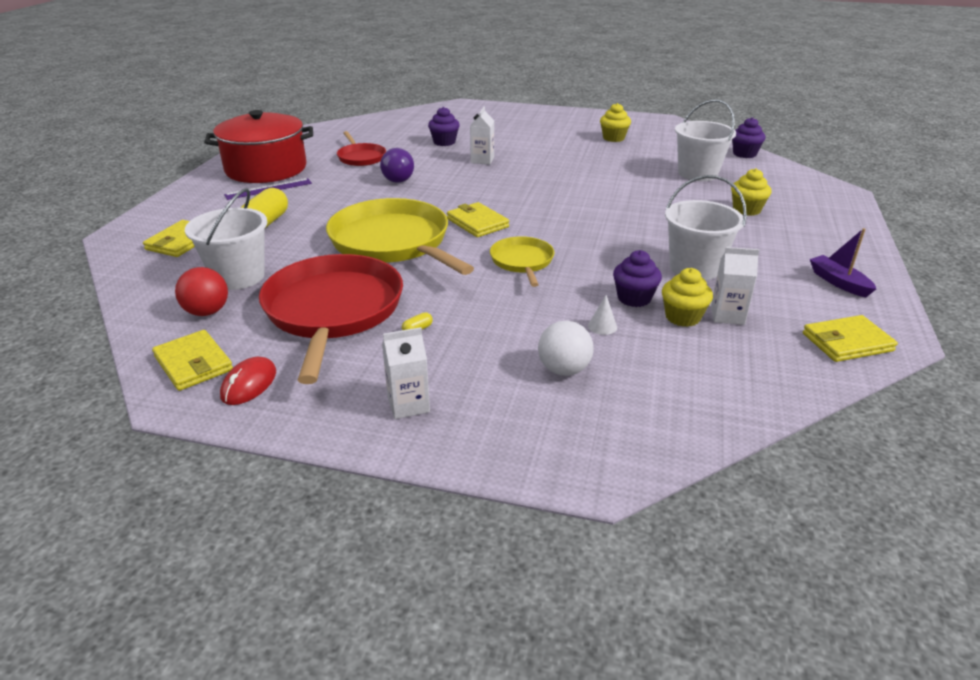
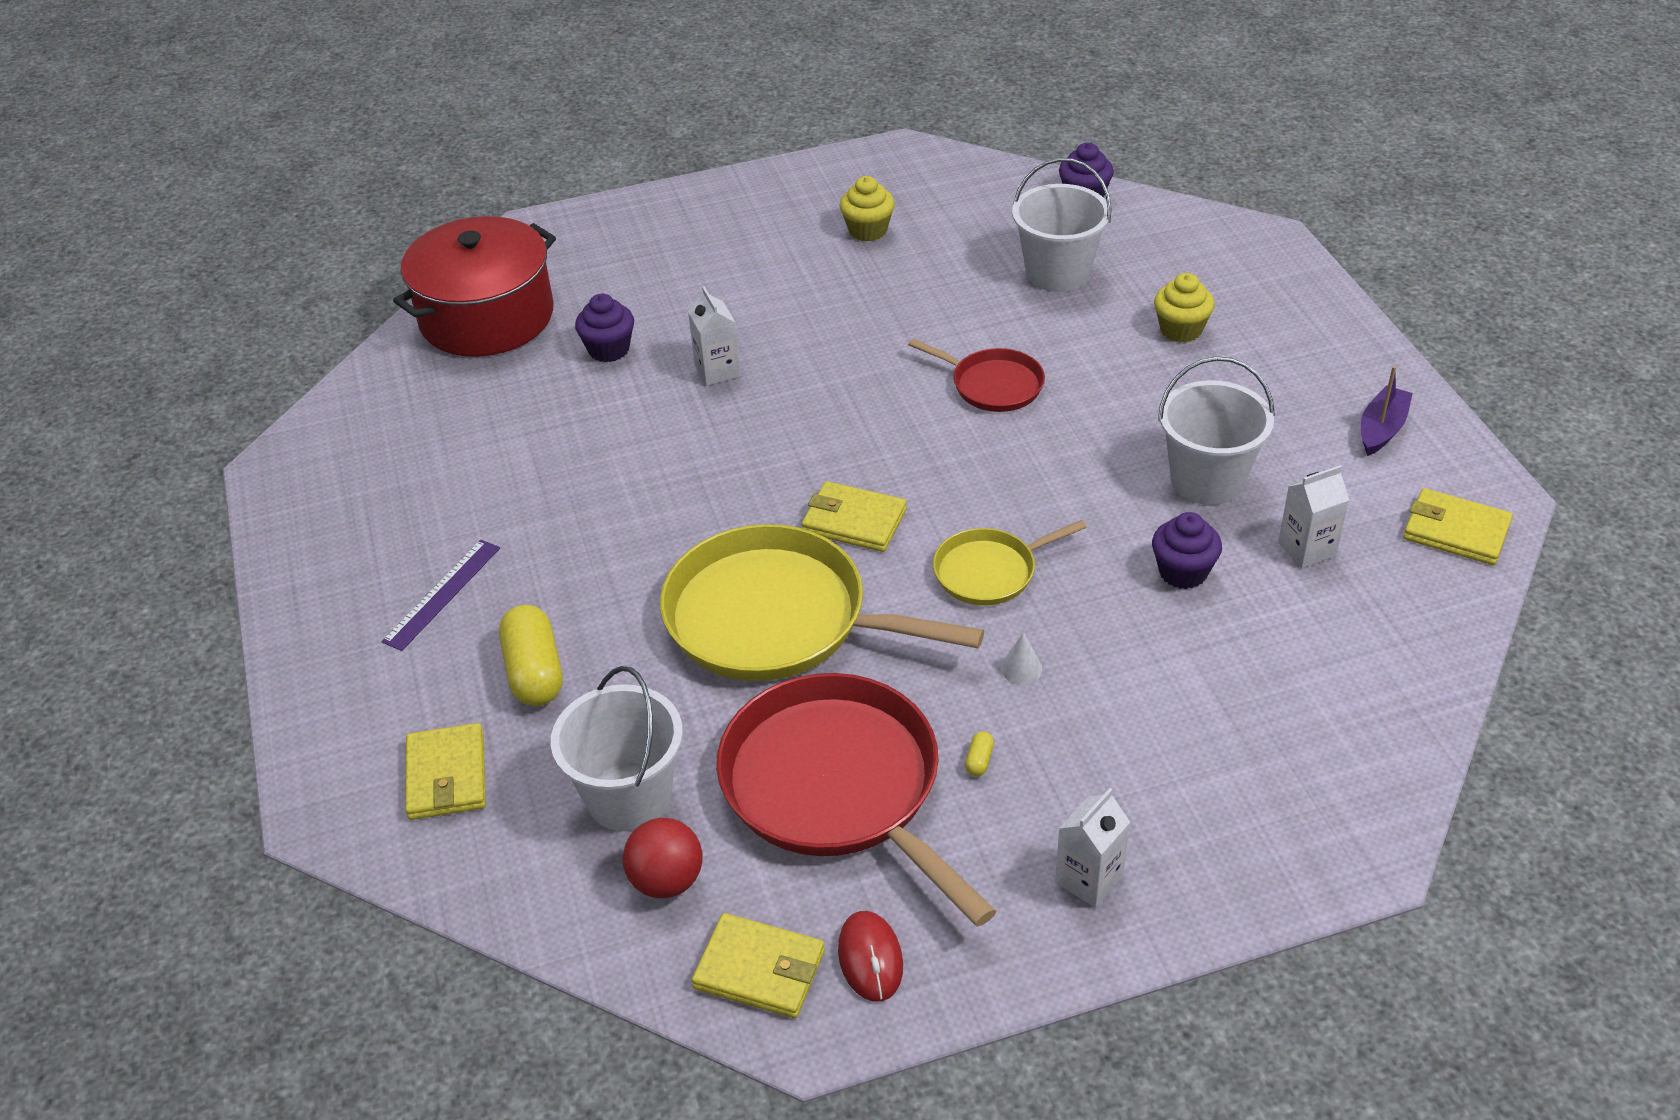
camera: 30 degrees left, 10 degrees up
red pot [204,110,313,183] -> red pot moved to [393,216,556,357]
red pan [337,131,386,166] -> red pan moved to [908,339,1045,412]
purple light bulb [380,148,414,183] -> none
yellow pan [490,236,554,287] -> yellow pan turned 75 degrees counterclockwise [933,520,1087,606]
white ball [538,321,594,376] -> none
white cone [588,295,617,335] -> white cone moved to [1001,632,1042,684]
yellow cupcake [662,268,713,327] -> none
yellow wallet [803,315,898,362] -> yellow wallet turned 75 degrees clockwise [1403,488,1513,565]
purple boat [810,228,876,297] -> purple boat turned 90 degrees clockwise [1361,366,1413,456]

